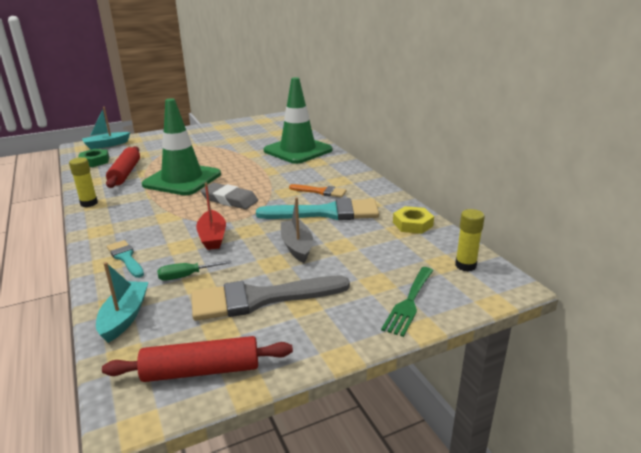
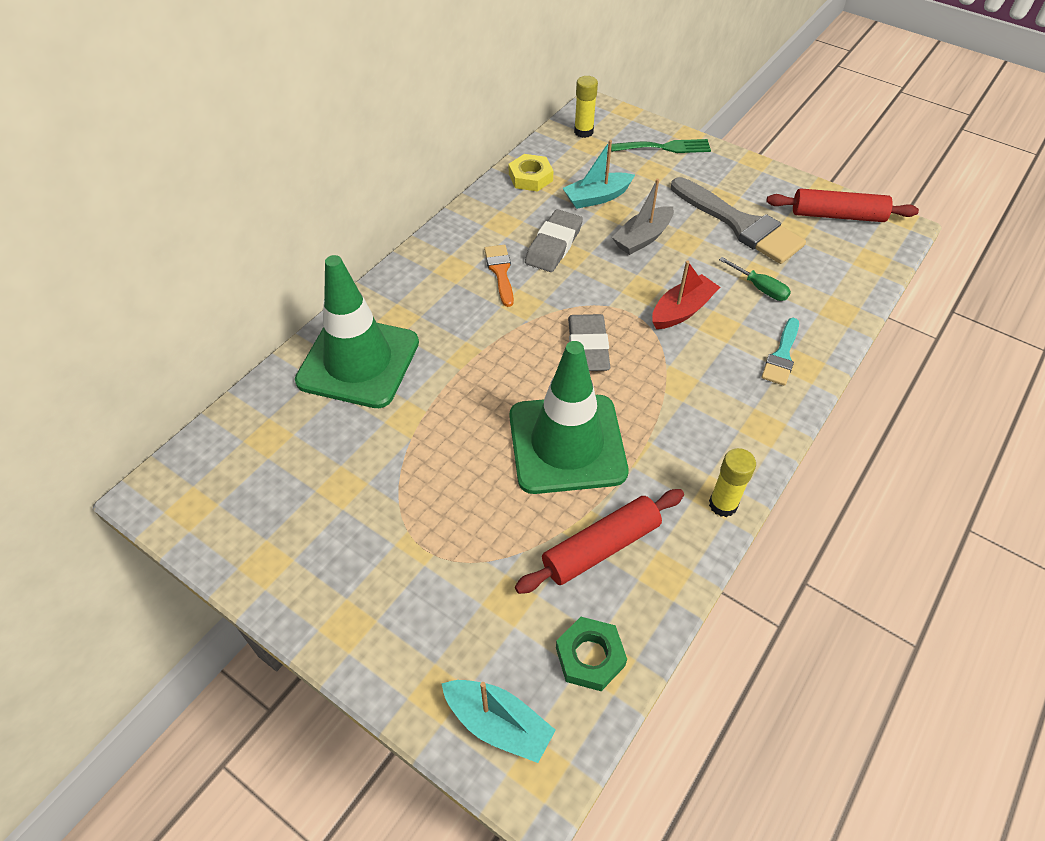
camera: 120 degrees left, 25 degrees up
turquoise boat [96,262,148,343] -> turquoise boat moved to [563,140,635,209]
red rolling pin [102,336,293,382] -> red rolling pin turned 45 degrees counterclockwise [766,188,919,222]
turquoise brush [256,198,379,220] -> grey eraser [525,209,583,272]

